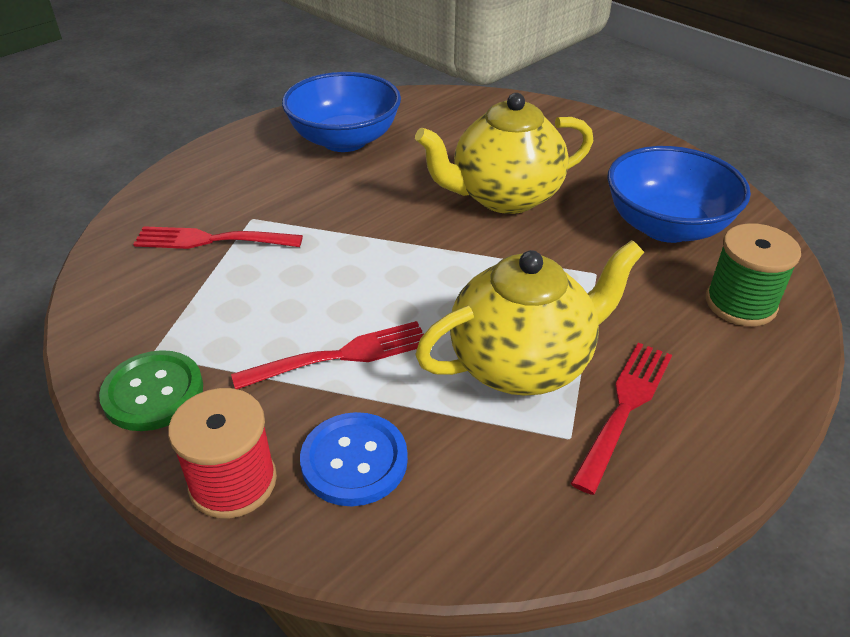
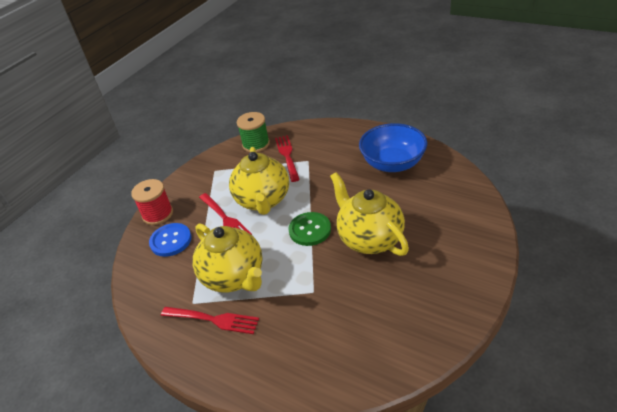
camera: 80 degrees right, 0 degrees up
green button [99,350,203,431] -> green button moved to [288,212,331,246]
blue bowl [607,146,751,243] -> none
green spool [706,223,801,326] -> green spool moved to [237,112,270,152]
none -> yellow teapot [229,147,289,215]

